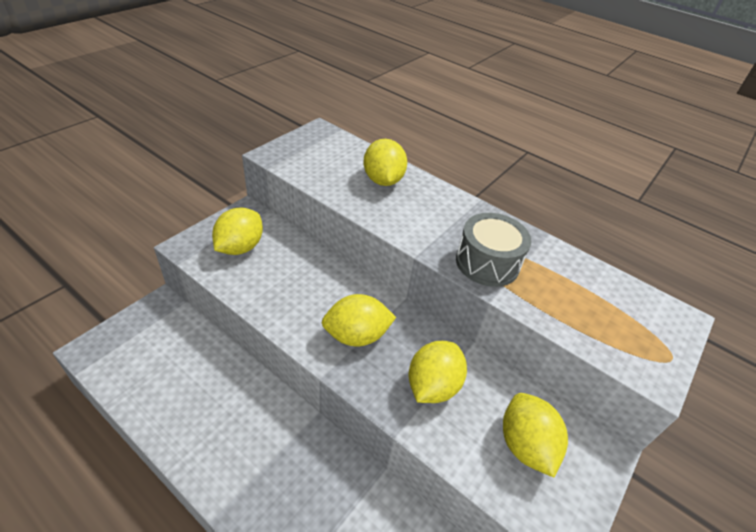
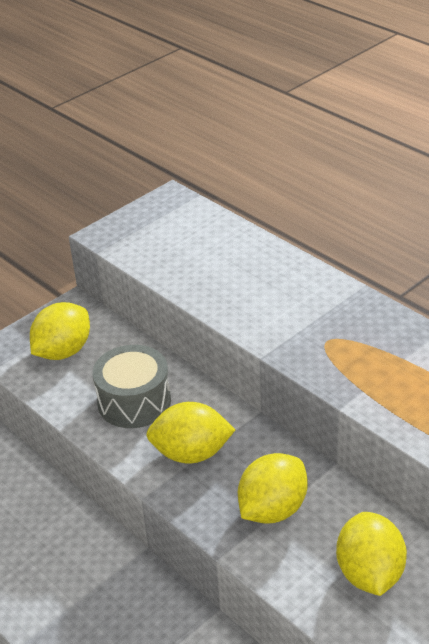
camera: 15 degrees right, 5 degrees down
yellow lemon [363,139,407,186] -> none
grey drum [456,213,532,287] -> grey drum moved to [92,345,171,428]

